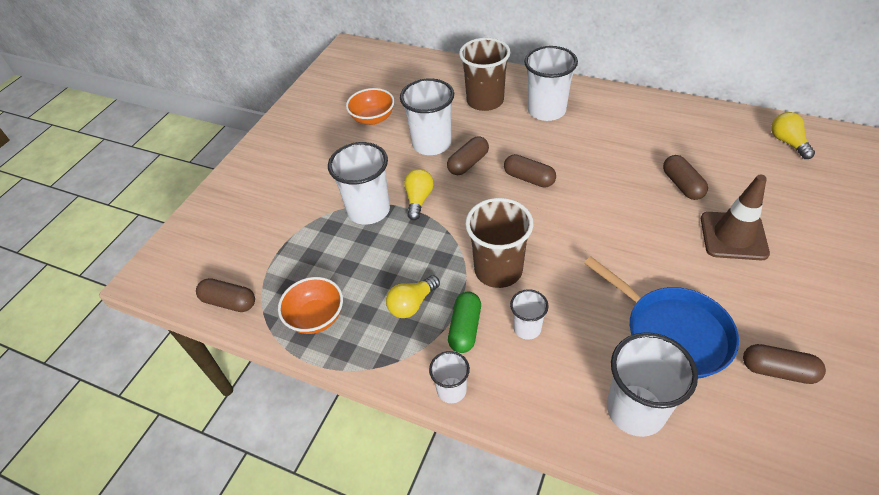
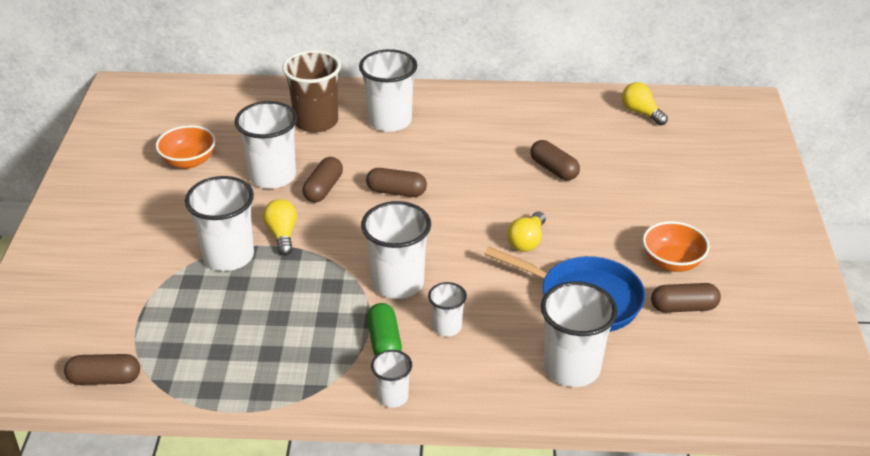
camera: 25 degrees left, 10 degrees down
orange bowl [278,277,343,334] -> orange bowl moved to [643,221,710,272]
yellow light bulb [386,275,440,318] -> yellow light bulb moved to [507,212,546,252]
brown cup [465,198,533,288] -> white cup [361,201,431,299]
brown traffic cone [701,175,770,260] -> none

